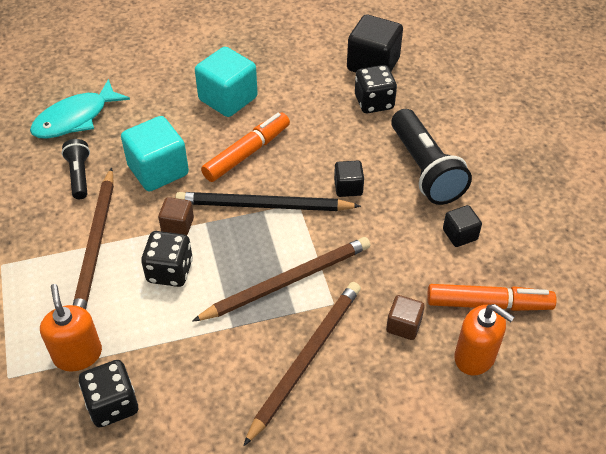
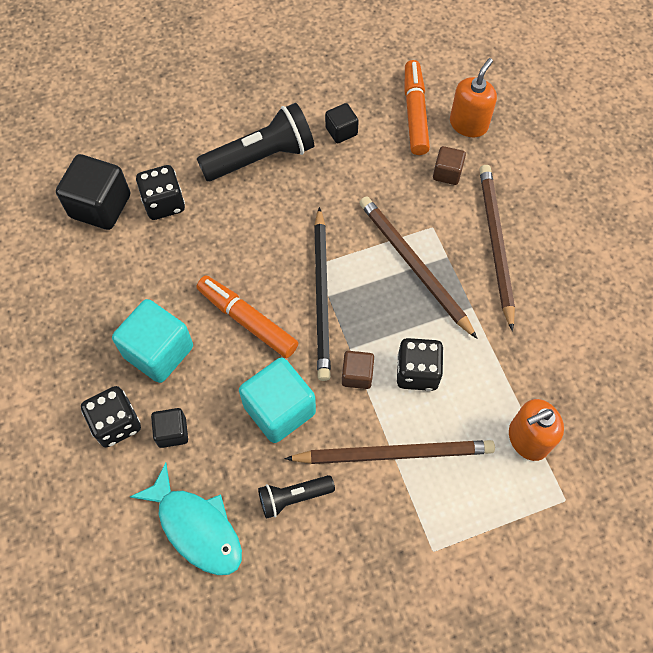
camera: 95 degrees left, 15 degrees up
black dice [79,360,138,427] -> black dice moved to [81,386,141,447]
brown pencil [243,282,361,446] -> brown pencil turned 60 degrees clockwise [479,165,515,331]
black cube [334,161,364,197] -> black cube moved to [151,408,188,448]

